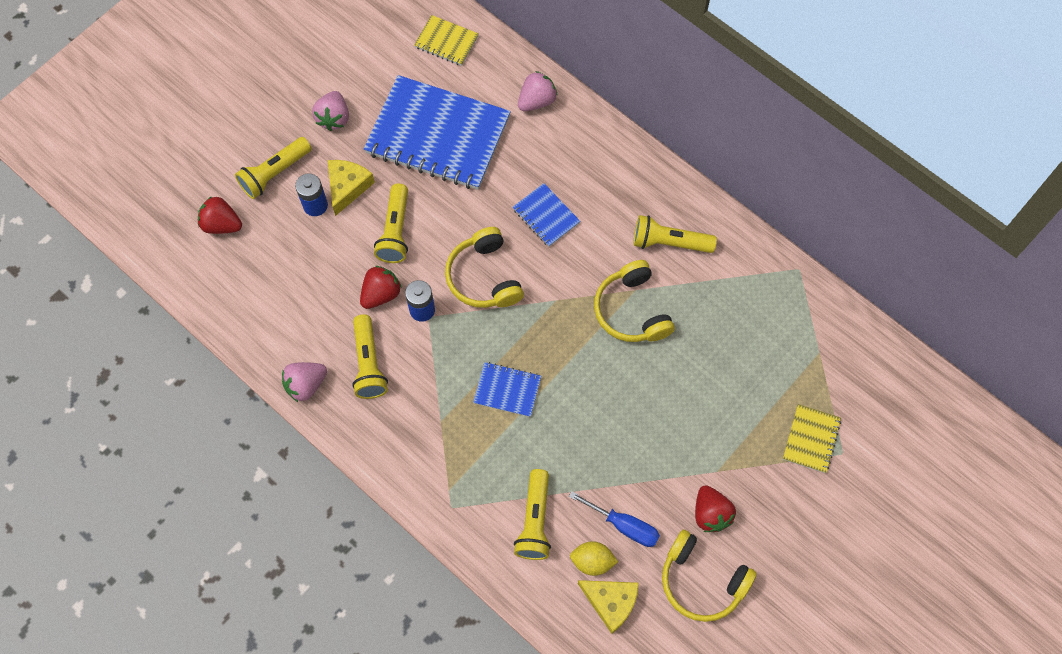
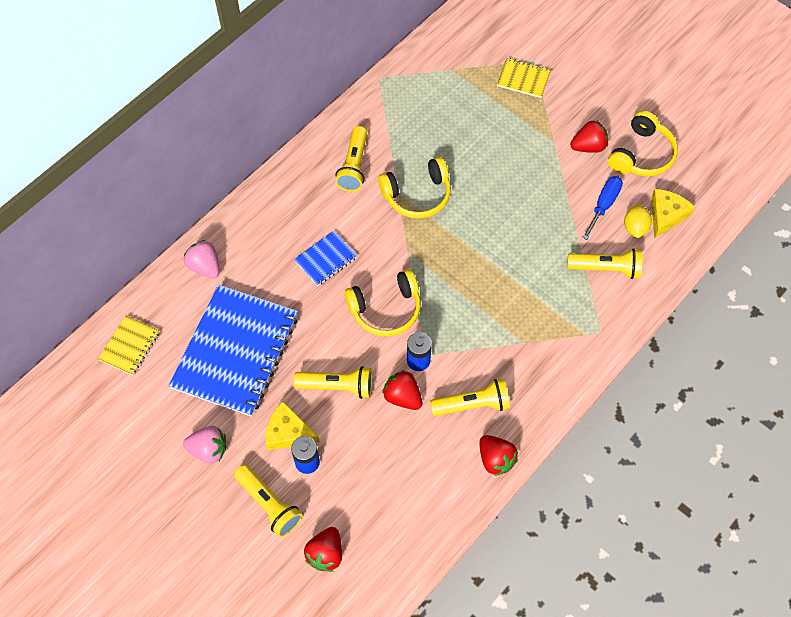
camera: 90 degrees left, 5 degrees down
pink strawberry [282,362,327,402] -> red strawberry [479,435,518,476]
blue notebook [473,362,541,417] -> none

